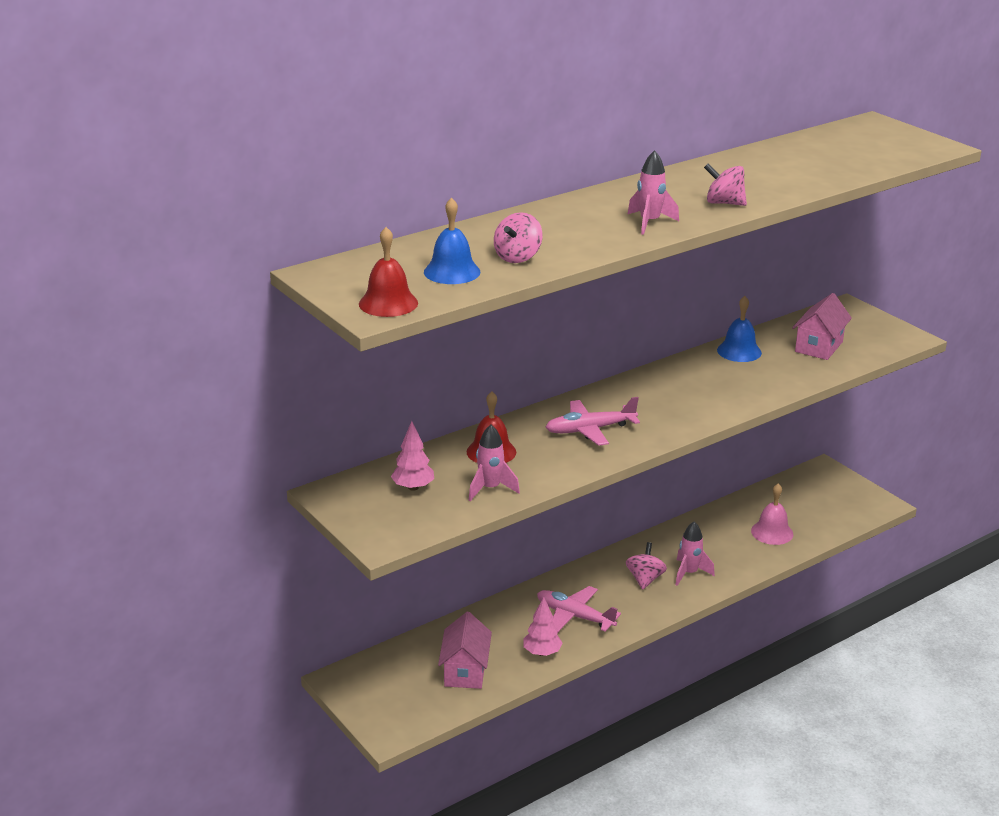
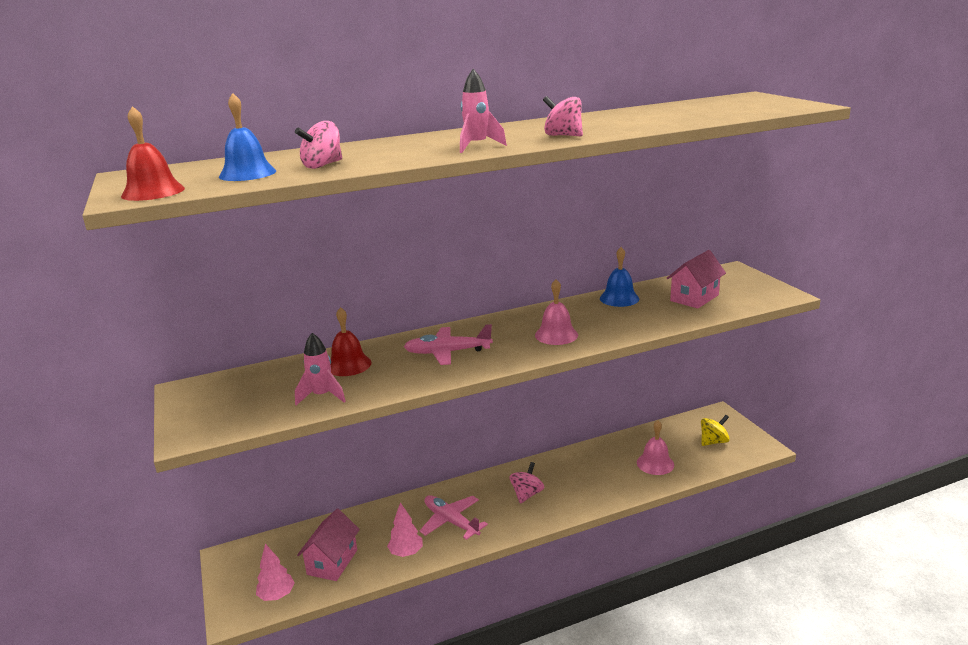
camera: 15 degrees right, 5 degrees down
pink tree [391,421,434,491] -> pink tree moved to [256,544,295,601]
pink rocket [675,521,715,586] -> none
none -> pink bell [535,279,578,345]
none -> yellow spinning top [701,415,730,446]

